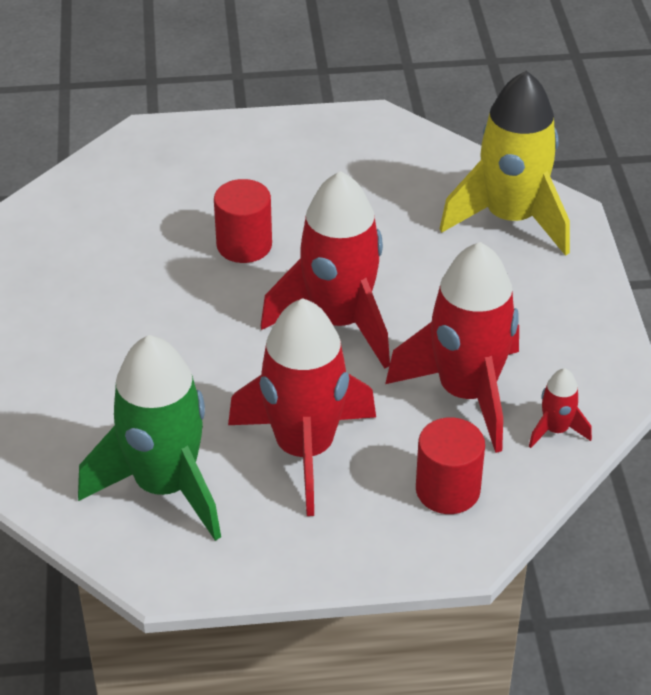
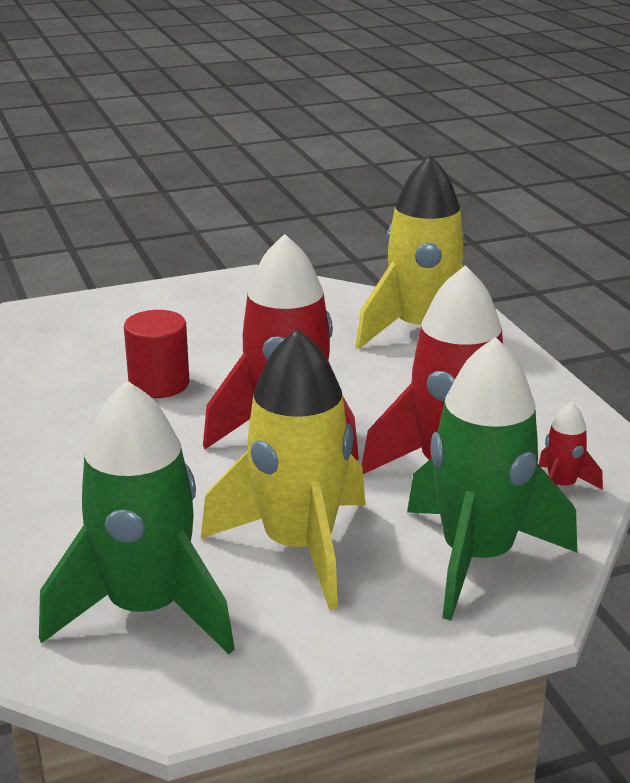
camera: 15 degrees left, 15 degrees down
red rocket [228,298,376,516] -> yellow rocket [201,328,365,610]
red cylinder [416,417,485,514] -> green rocket [407,337,577,621]

